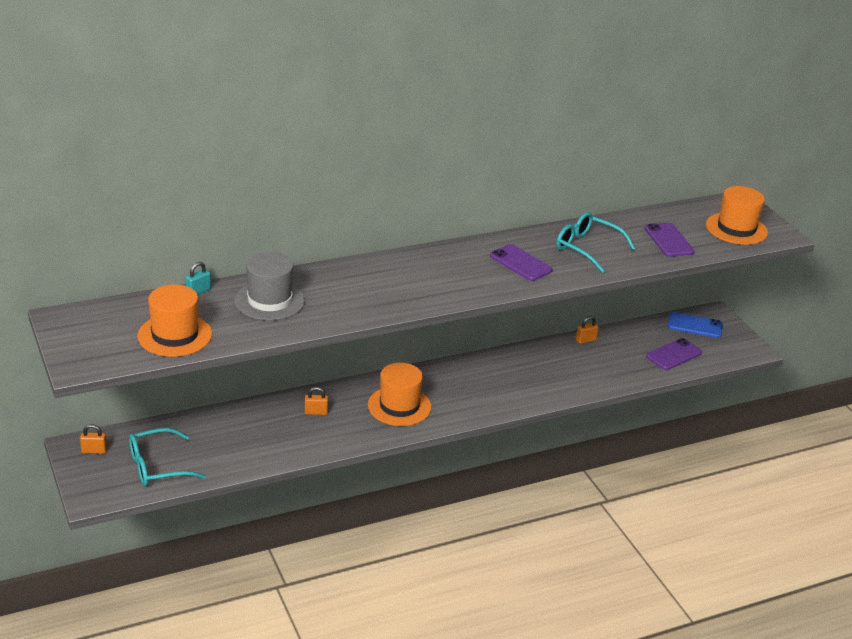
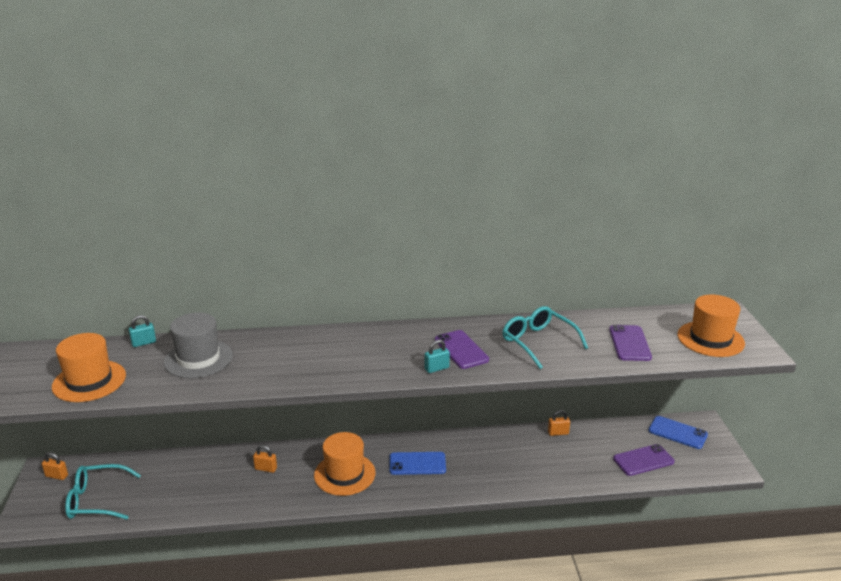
camera: 20 degrees right, 5 degrees down
none -> blue phone [389,452,446,475]
none -> turquoise padlock [425,340,450,373]

